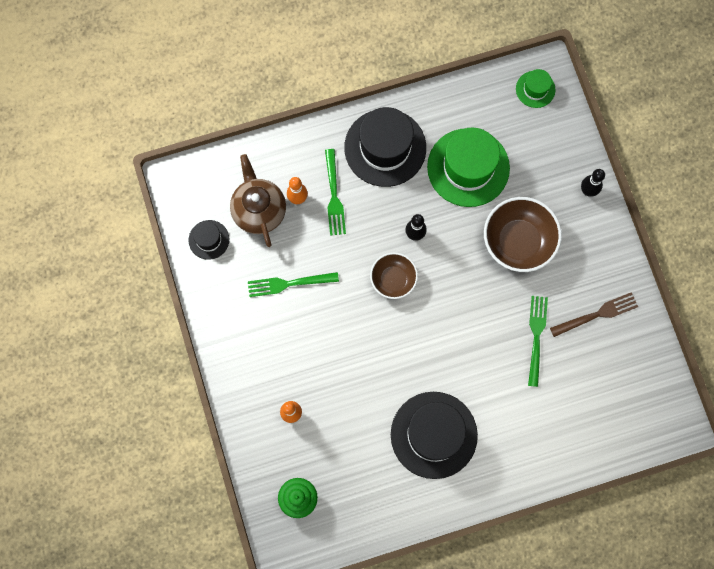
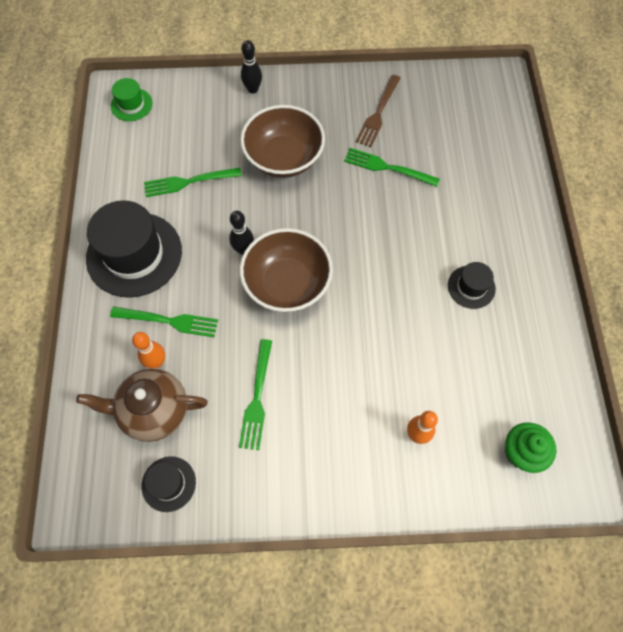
camera: 75 degrees left, 10 degrees down
brown bowl [370,253,418,299] -> brown bowl [240,228,333,312], size x1.63
black hat [391,392,478,479] -> black hat [448,262,496,309], size x0.49
green hat [427,127,510,207] -> green fork [144,168,242,197]
brown fork [550,292,638,337] -> brown fork turned 150 degrees counterclockwise [356,75,401,147]

